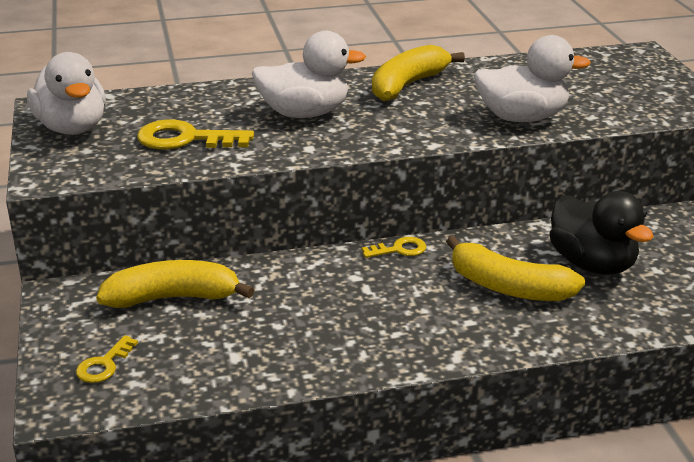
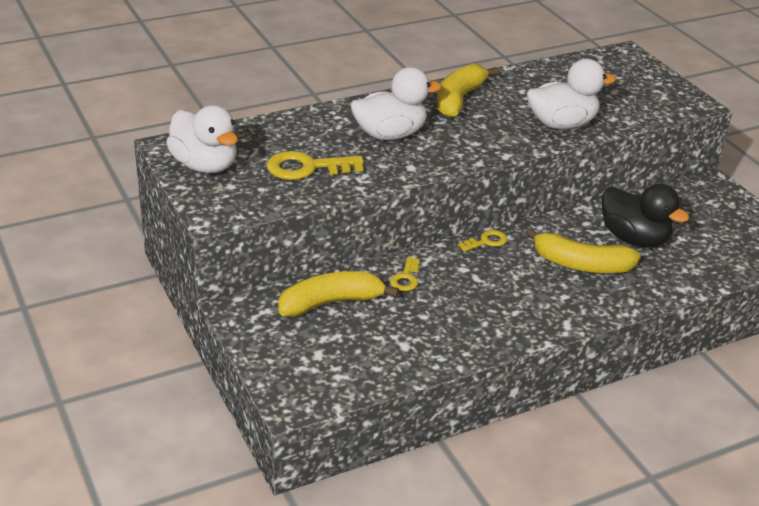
camera: 15 degrees left, 5 degrees up
yellow key [76,335,138,383] -> yellow key moved to [390,257,420,291]

